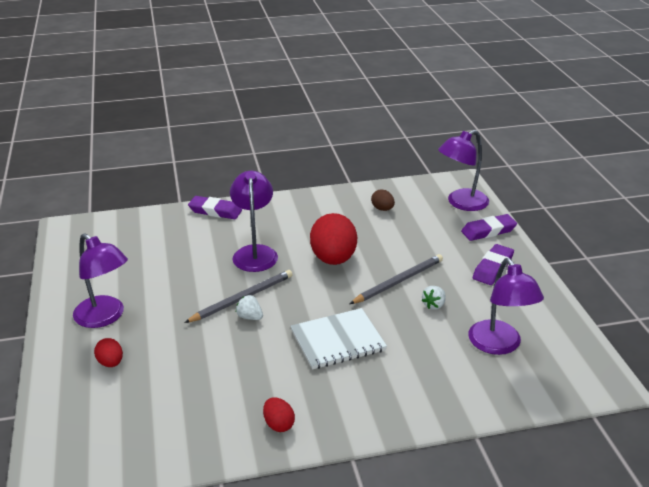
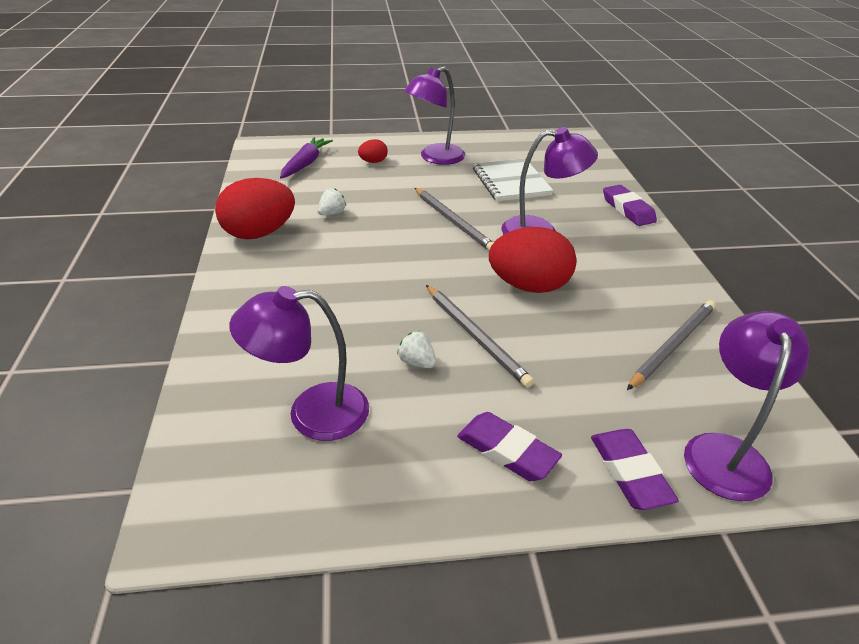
camera: 95 degrees right, 5 degrees up
purple eraser [188,196,242,219] -> purple eraser turned 45 degrees counterclockwise [603,185,657,226]
white strawberry [236,295,263,320] -> white strawberry moved to [317,189,346,215]
red egg [263,397,295,432] -> red egg [215,178,295,239], size x2.10
white notebook [291,308,387,369] -> white notebook moved to [473,158,554,201]
brown egg [371,189,395,211] -> grey pencil [627,300,716,390]
purple lamp [438,130,489,211] -> purple lamp turned 45 degrees clockwise [684,311,809,501]
none -> purple carrot [280,137,333,178]

